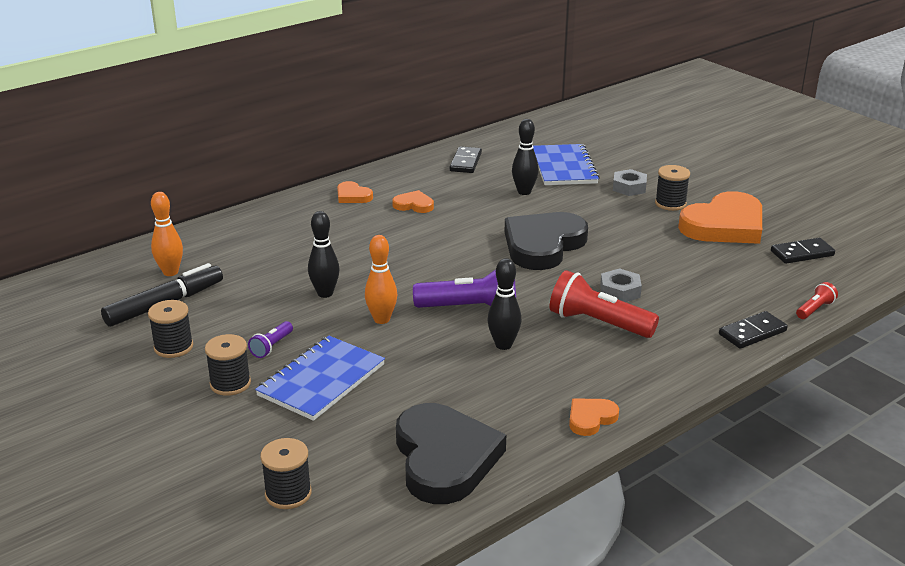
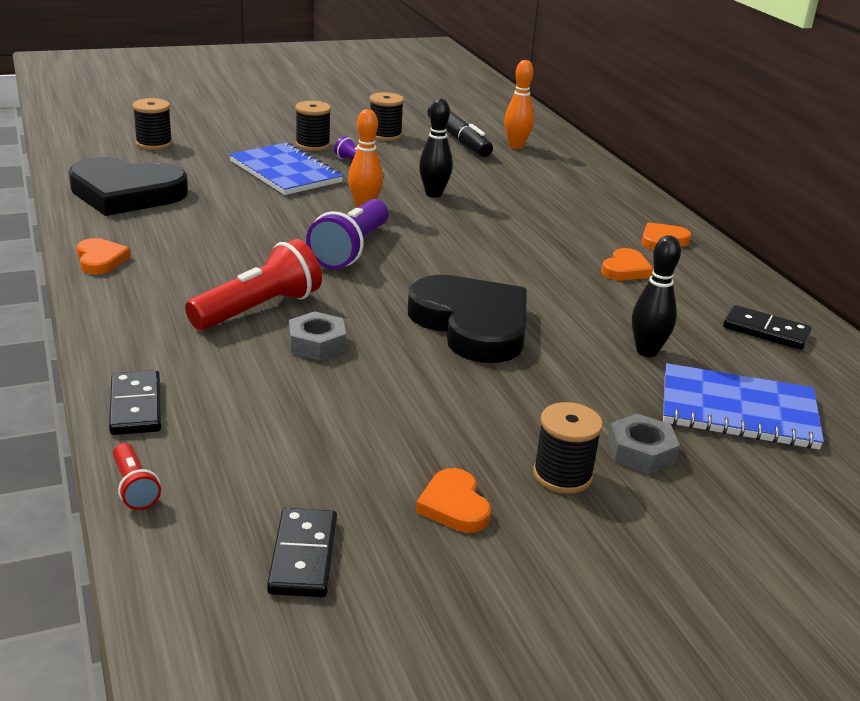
camera: 105 degrees right, 0 degrees up
black bowling pin [488,258,521,350] -> none
orange heart [678,191,762,244] -> orange heart [416,468,491,533], size x0.46

